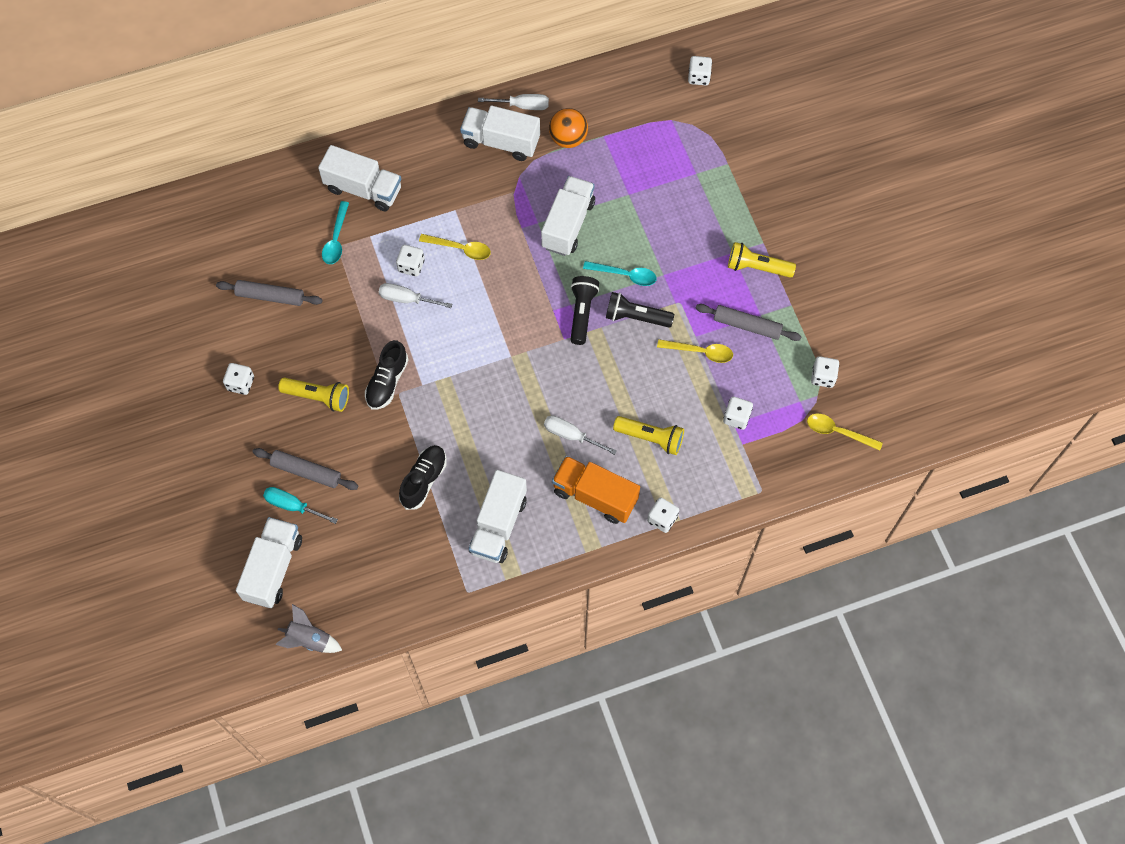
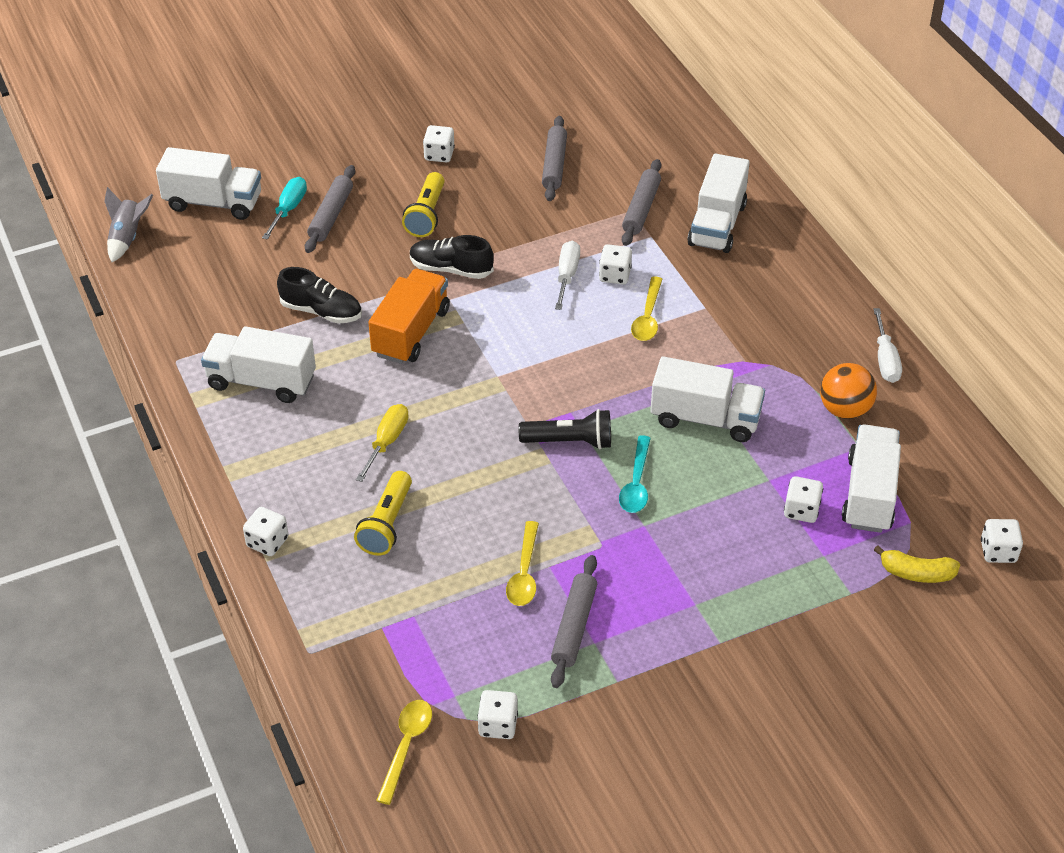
camera: 85 degrees right, 20 degrees down
turquoise spoon [322,201,349,264] -> grey rolling pin [622,159,661,246]
white truck [460,106,540,161] -> white truck moved to [842,424,901,533]
white screwdriver [544,415,617,455] -> yellow screwdriver [356,404,409,482]
orange truck [552,456,640,524] -> orange truck moved to [368,269,450,364]
black flashlight [606,292,674,327] -> none
white dice [723,396,753,430] -> white dice moved to [784,476,823,523]
yellow flashlight [728,242,796,278] -> none
none -> yellow banana [874,545,960,583]

